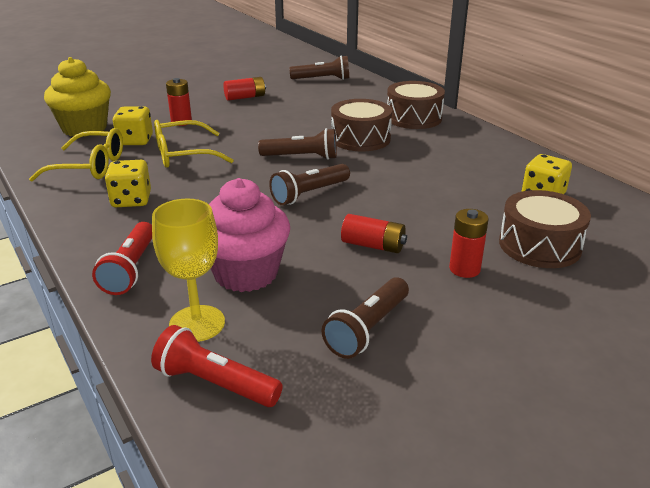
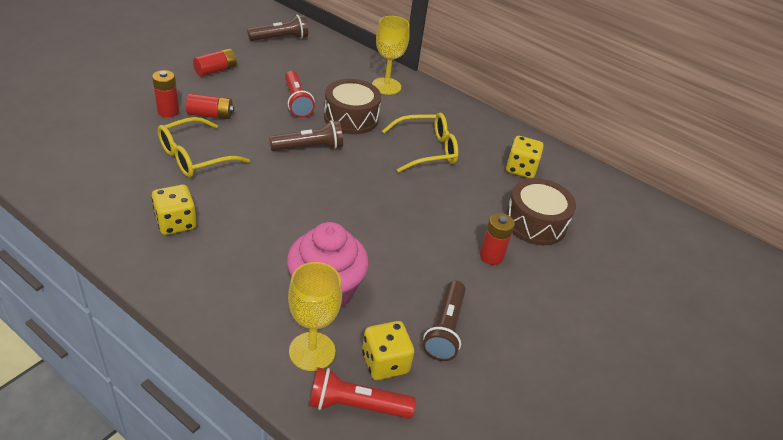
camera: 25 degrees left, 10 degrees up
yellow glasses [29,128,123,181] -> yellow glasses moved to [382,113,458,172]
yellow cupcake [44,57,111,136] -> none
red flashlight [92,222,152,295] -> red flashlight moved to [285,71,315,118]
yellow dice [113,107,153,145] -> yellow dice moved to [362,321,414,380]
brown flashlight [269,164,350,205] -> none
red battery [341,214,407,253] -> red battery moved to [186,94,234,119]
brown drum [387,81,445,129] -> yellow goblet [372,16,410,95]

